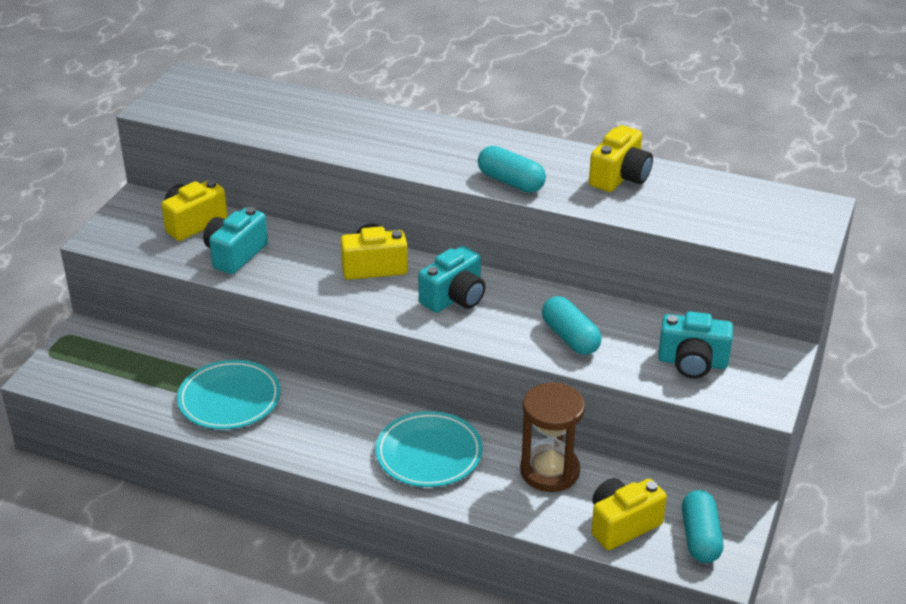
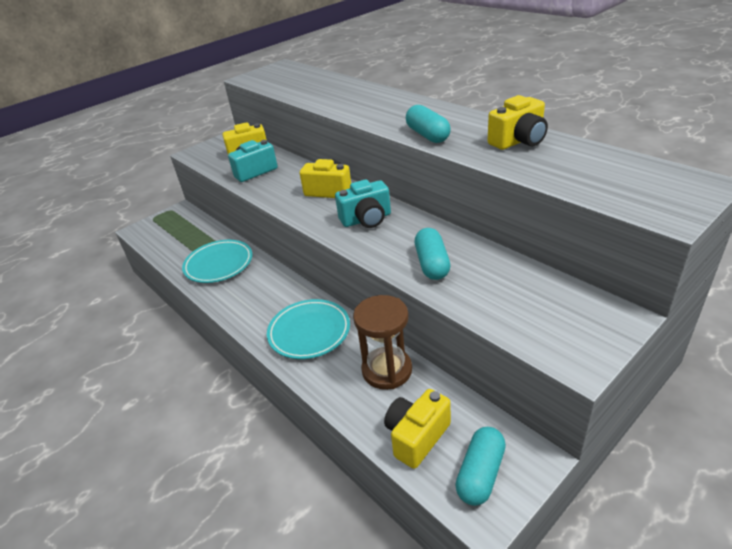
camera: 30 degrees right, 0 degrees up
yellow camera [591,478,667,550] -> yellow camera turned 45 degrees counterclockwise [384,389,451,469]
turquoise camera [658,311,733,378] -> none

